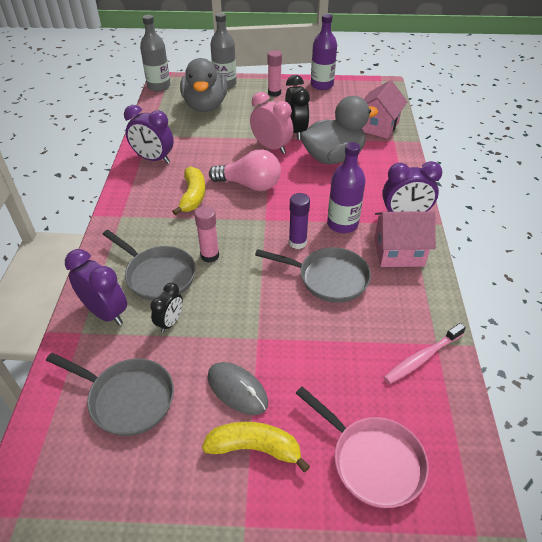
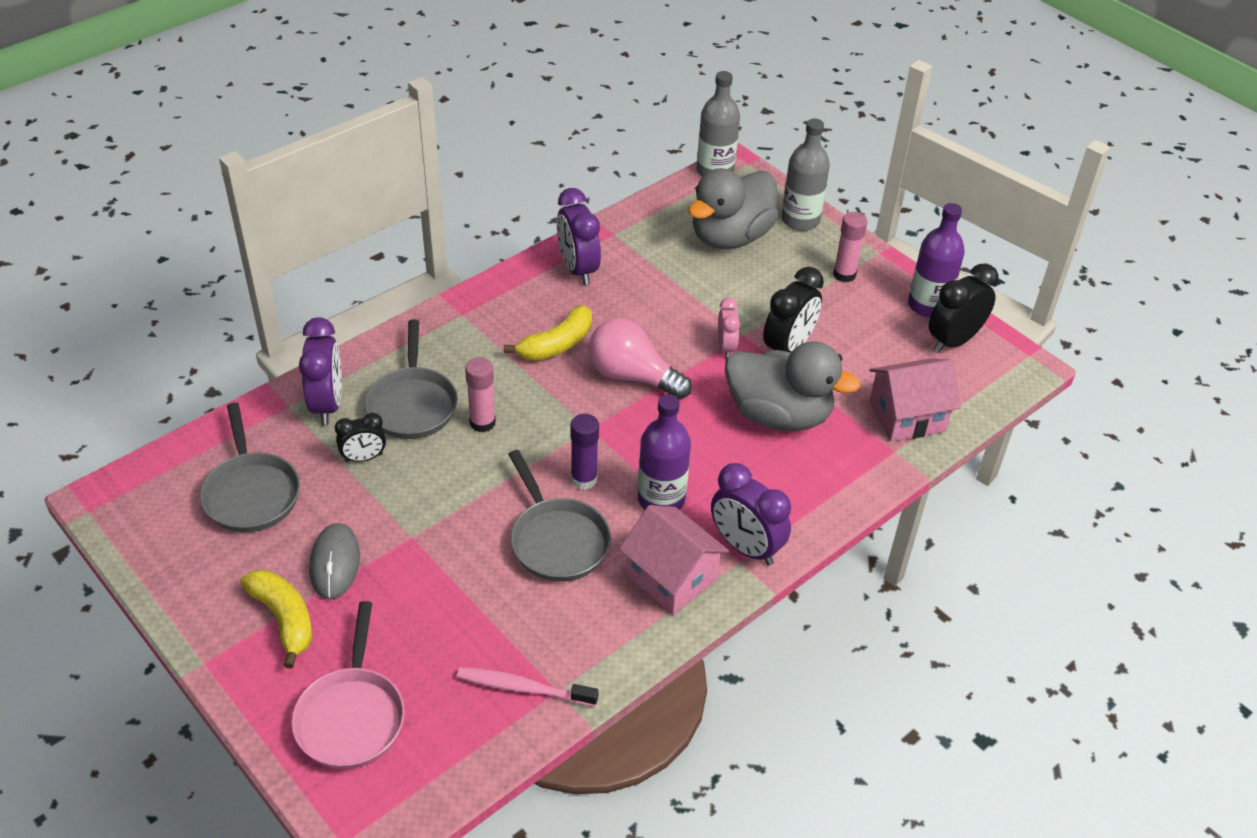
camera: 45 degrees right, 0 degrees up
pink light bulb [209,150,281,191] -> pink light bulb turned 150 degrees clockwise [588,318,692,399]
pink clock [250,92,293,154] -> pink clock [718,298,740,358], size x0.60
none -> black clock [929,264,999,353]

